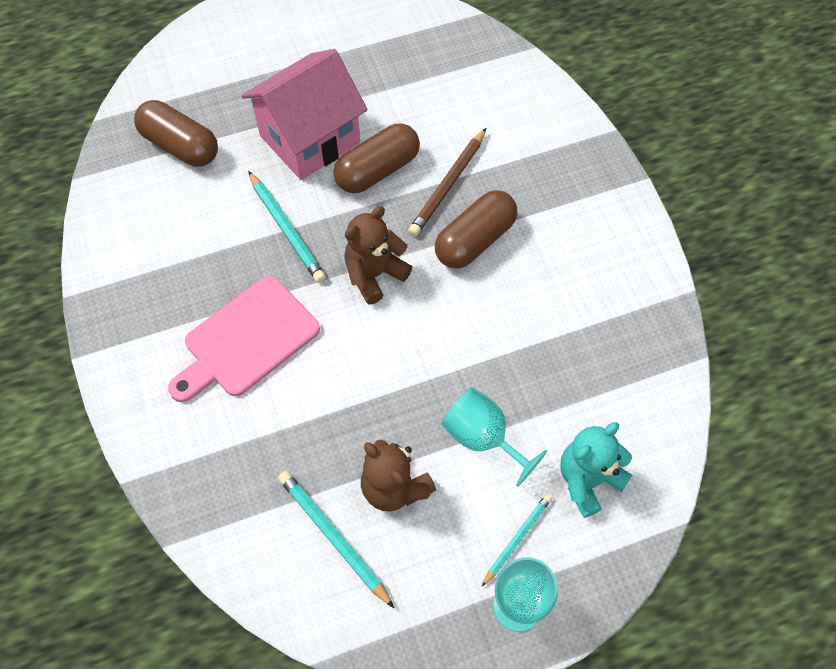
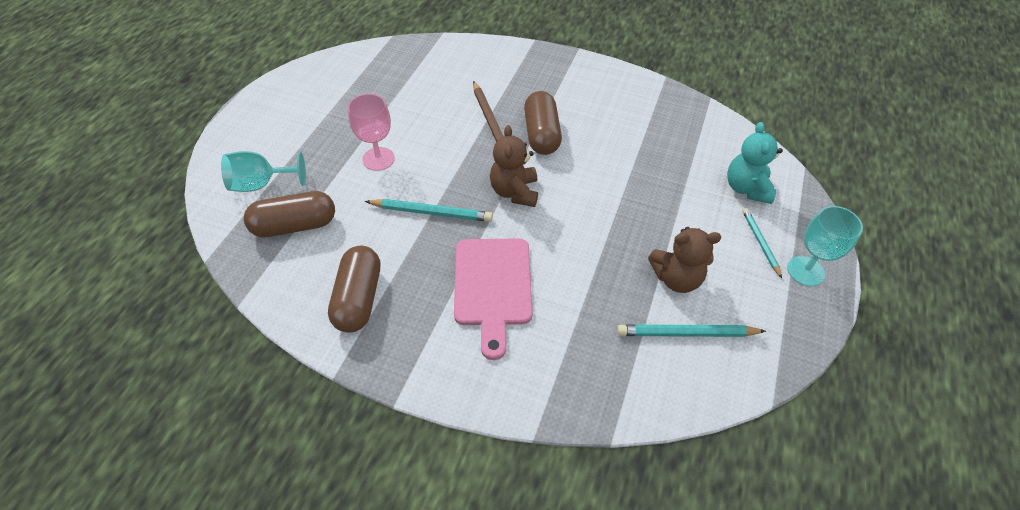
camera: 50 degrees left, 10 degrees down
pink house [241,49,368,180] -> pink goblet [348,94,395,171]
brown capsule [334,124,420,193] -> brown capsule moved to [328,246,380,333]
turquoise goblet [441,387,547,487] -> turquoise goblet moved to [221,151,306,192]

